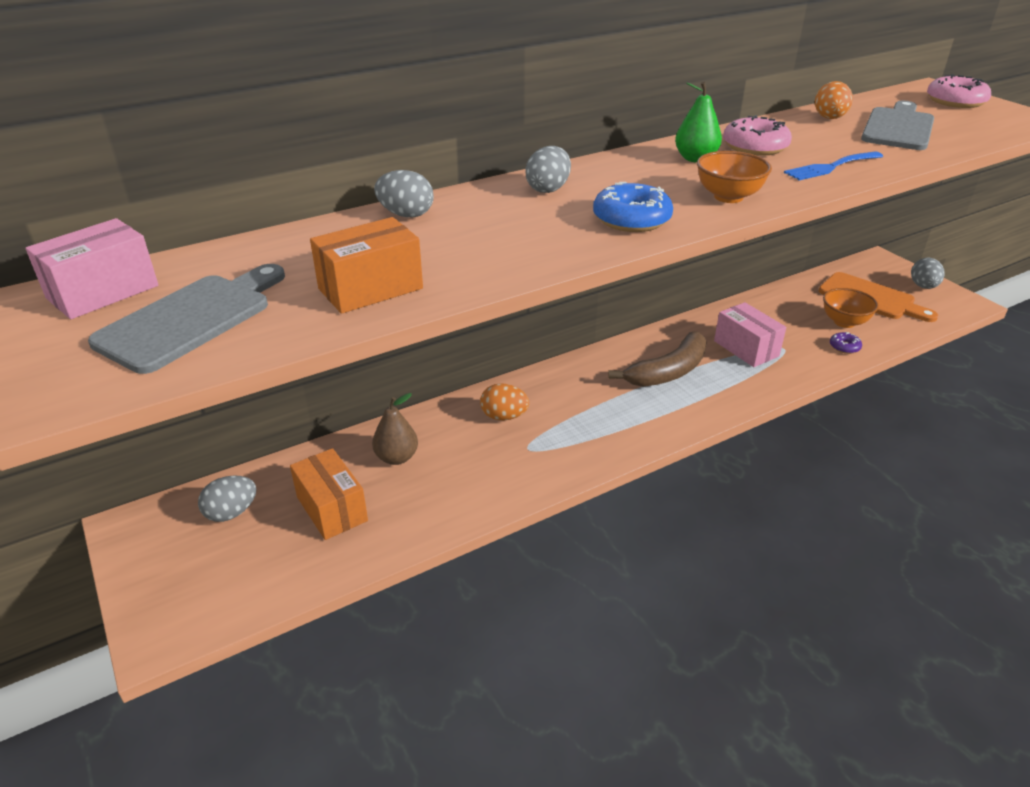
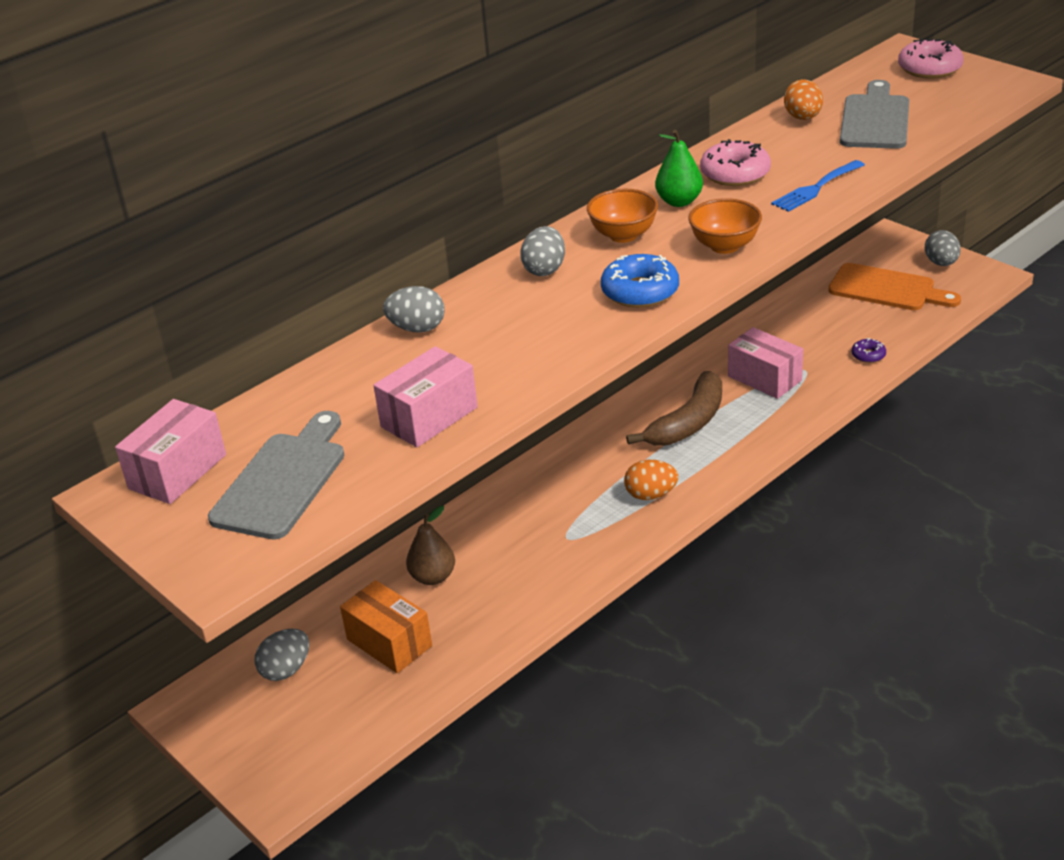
camera: 10 degrees left, 0 degrees up
orange box [310,217,423,314] -> pink box [373,346,478,447]
orange egg [480,383,529,420] -> orange egg moved to [624,460,678,500]
orange bowl [823,288,879,328] -> orange bowl moved to [587,189,658,243]

